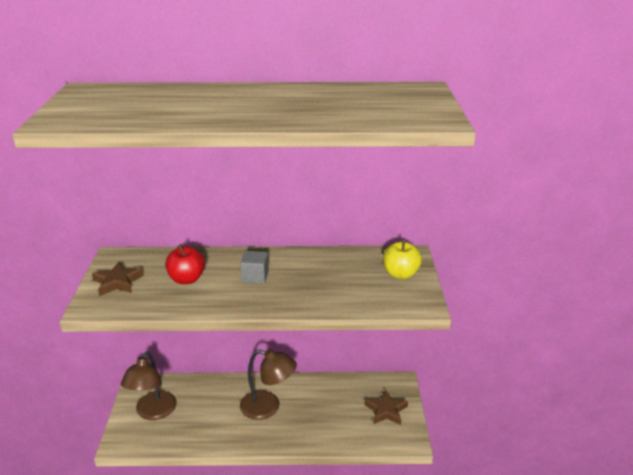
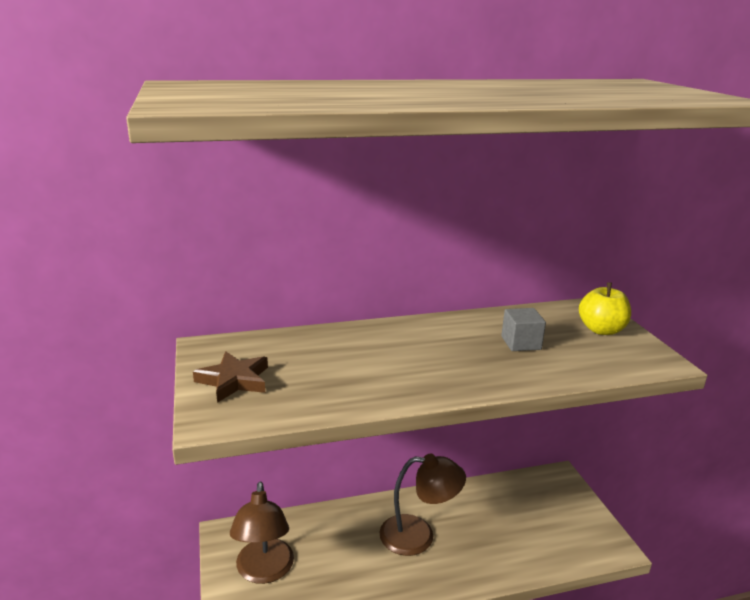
camera: 15 degrees left, 5 degrees down
red apple [165,245,205,284] -> none
grey cube [240,251,269,284] -> grey cube moved to [501,308,546,351]
brown star [364,390,408,425] -> none

